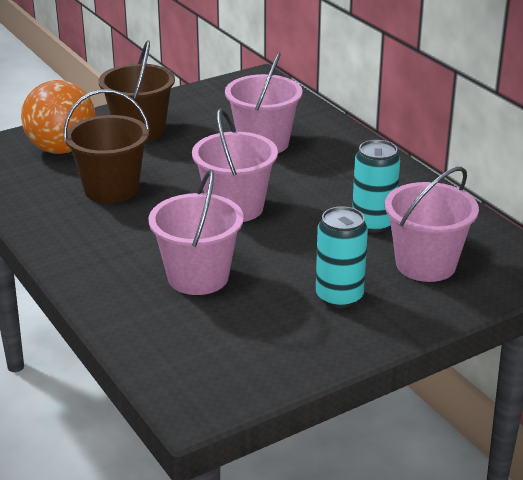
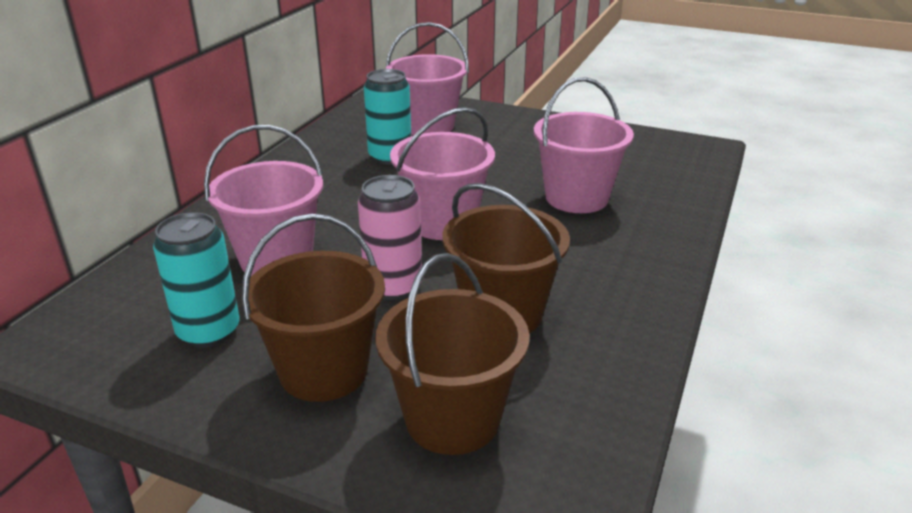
camera: 125 degrees left, 0 degrees up
orange ball [21,80,96,154] -> brown bucket [376,253,530,455]
turquoise can [316,206,368,308] -> turquoise can moved to [153,212,239,348]
none -> pink can [358,175,422,300]

